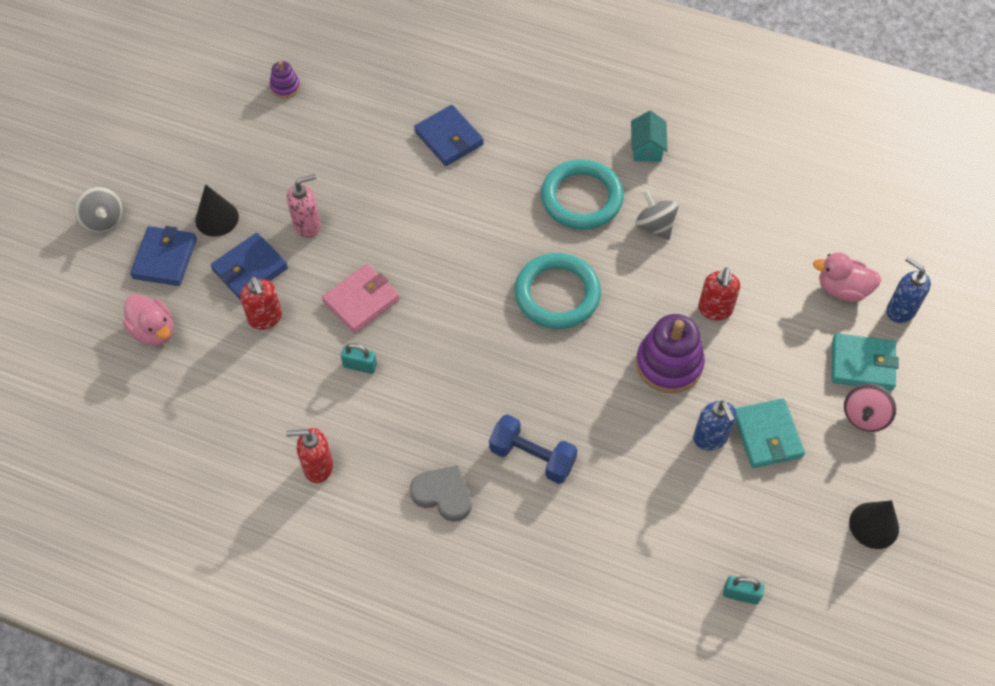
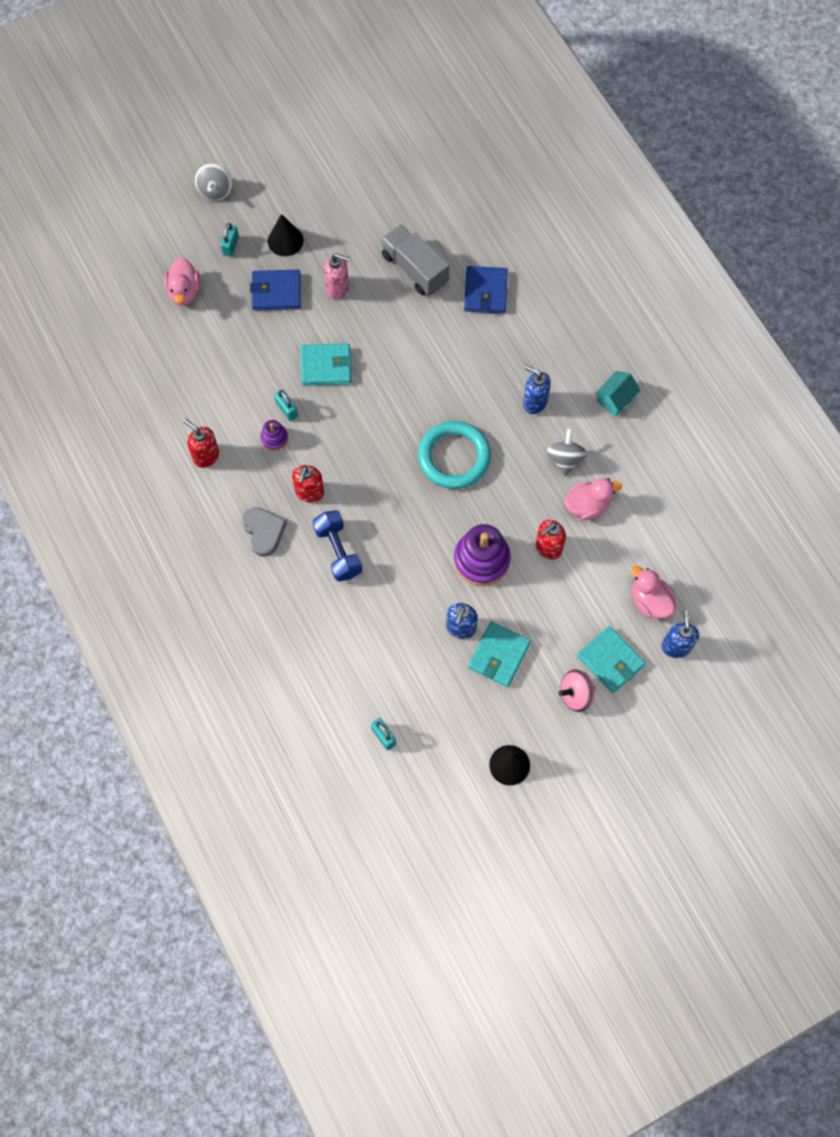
camera: 40 degrees right, 10 degrees up
blue wallet [130,226,197,286] -> turquoise padlock [221,223,239,257]
red soap dispenser [240,276,282,330] -> red soap dispenser moved to [292,465,324,503]
purple stacking toy [270,61,300,98] -> purple stacking toy moved to [260,420,288,451]
pink wallet [322,264,400,333] -> turquoise wallet [301,343,352,386]
turquoise ring [541,159,624,230] -> blue soap dispenser [523,365,551,414]
none -> grey truck [381,224,449,295]
none -> pink duck [564,478,622,520]

